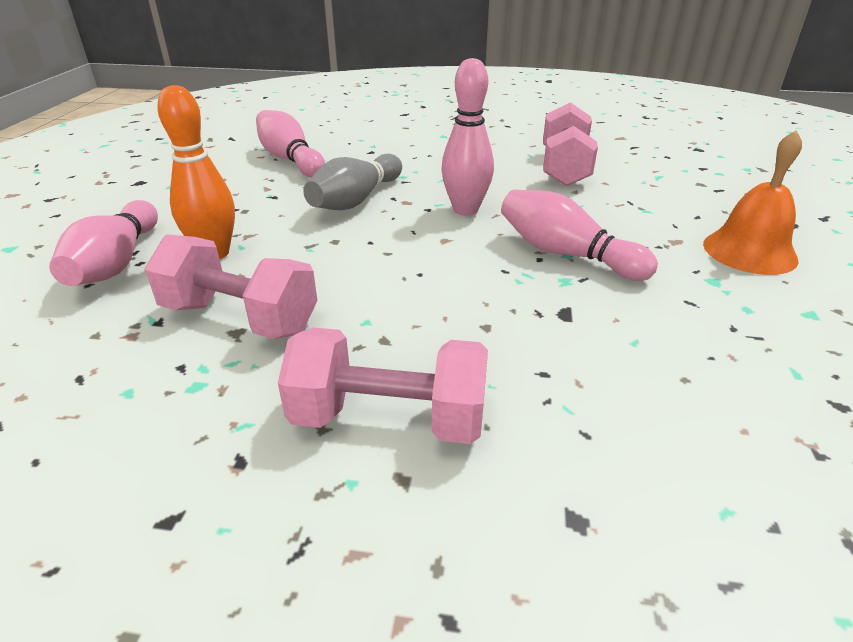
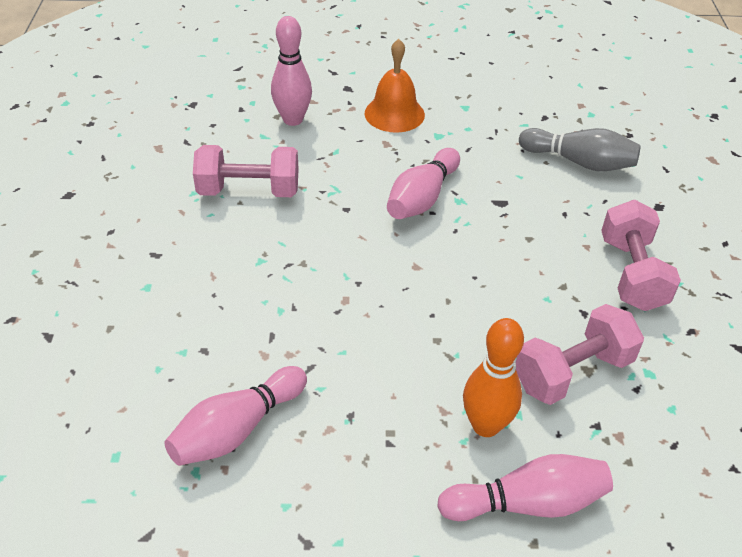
camera: 100 degrees left, 10 degrees up
pink dumbbell [145,234,317,339] -> pink dumbbell turned 45 degrees clockwise [516,304,644,405]
grey bowling pin [303,154,402,210] -> grey bowling pin moved to [519,128,641,171]
pink bowling pin [441,58,494,216] -> pink bowling pin moved to [271,16,312,126]

